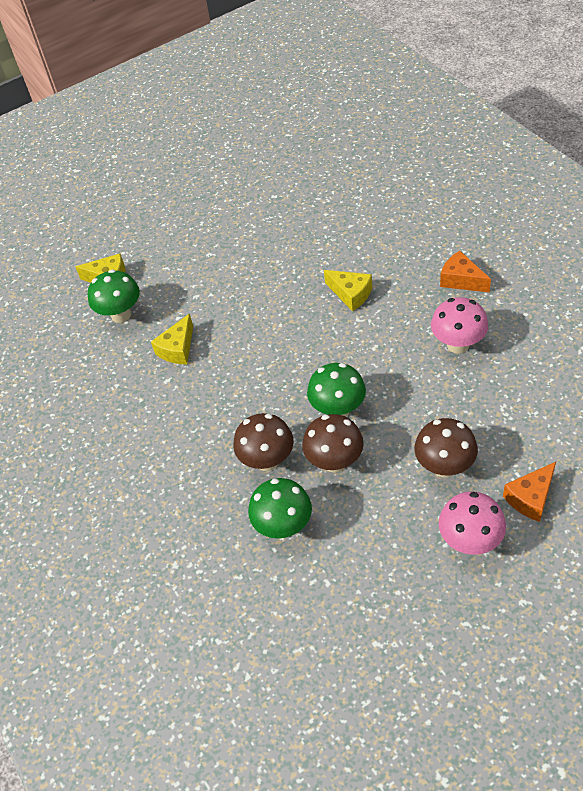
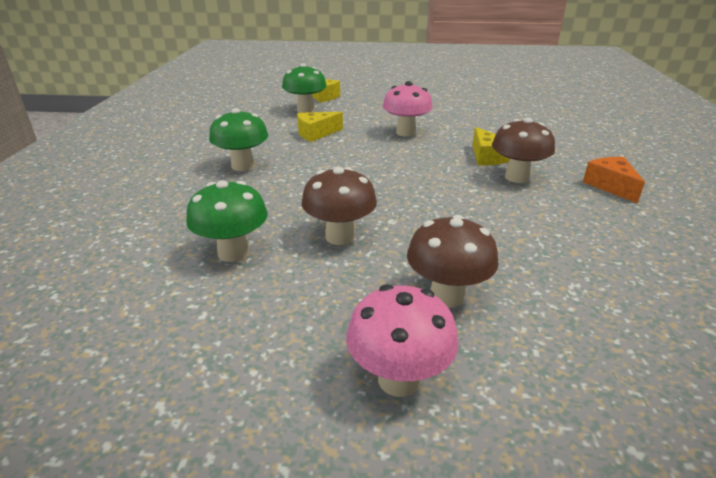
camera: 30 degrees right, 20 degrees down
brown mushroom [233,413,294,471] -> brown mushroom moved to [492,117,555,183]
green mushroom [307,363,366,417] -> green mushroom moved to [209,108,268,171]
pink mushroom [431,297,488,354] -> pink mushroom moved to [383,81,433,137]
orange cheese [503,462,556,522] -> none

